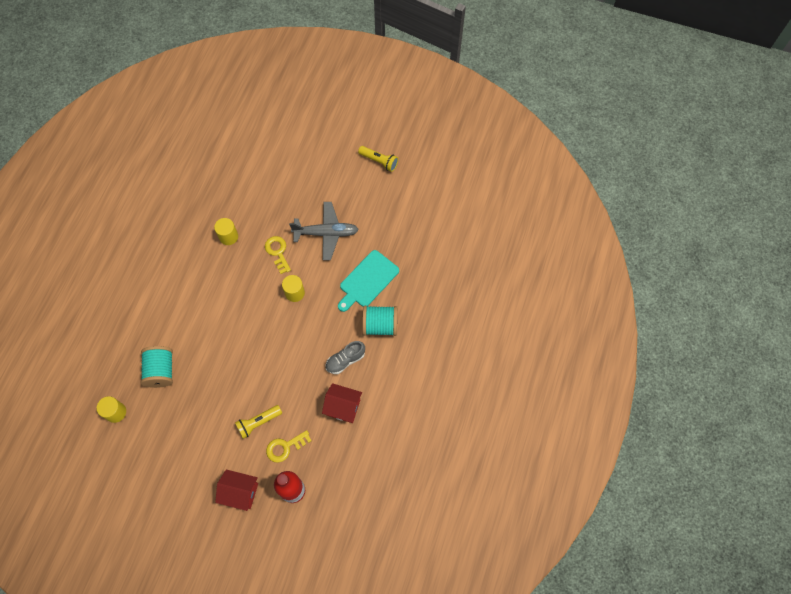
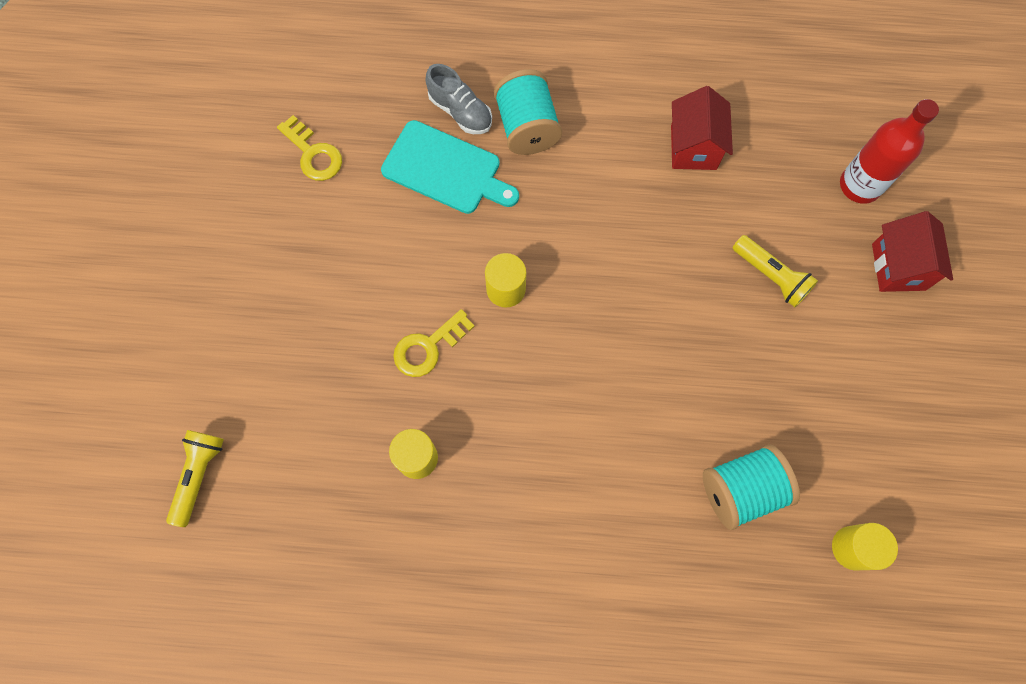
camera: 105 degrees left, 5 degrees up
yellow key [266,430,312,463] -> yellow key moved to [277,115,342,181]
grey plane [289,202,359,260] -> none
grey shoe [325,341,365,374] -> grey shoe moved to [426,64,492,134]
yellow flashlight [358,146,398,172] -> yellow flashlight moved to [166,430,224,527]

